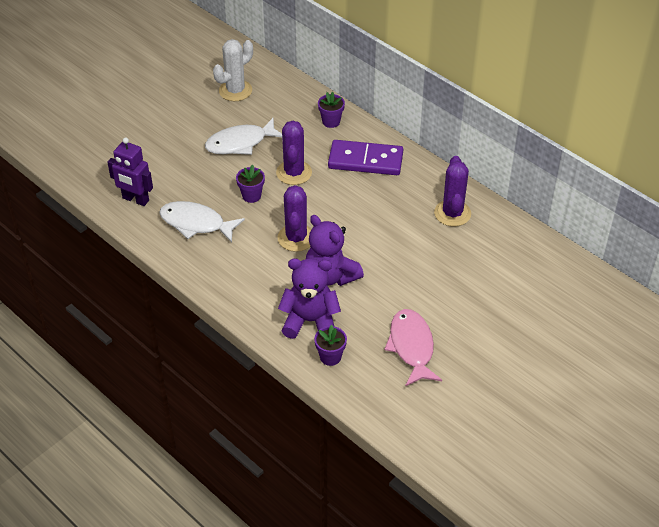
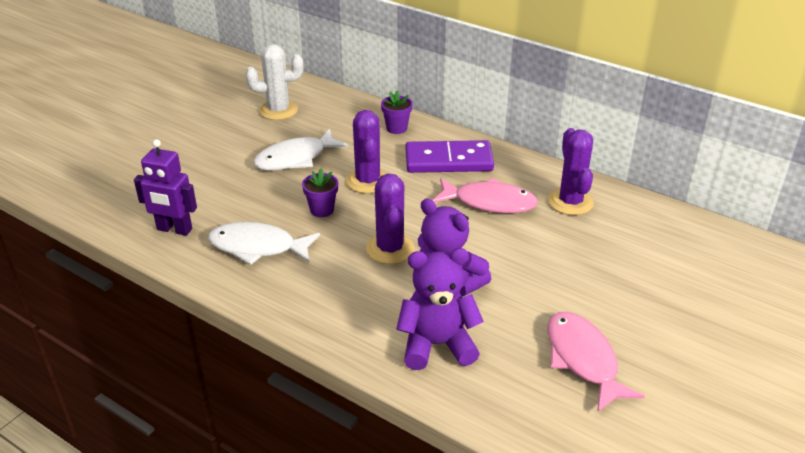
camera: 10 degrees left, 10 degrees down
white cactus [213,39,253,101] -> white cactus turned 45 degrees clockwise [245,44,303,120]
purple flower pot [314,325,347,366] -> none
none -> pink fish [432,178,538,213]

